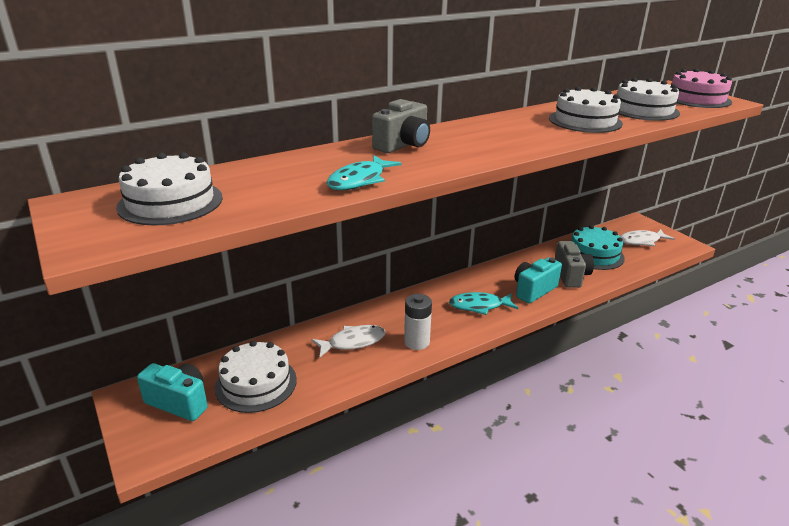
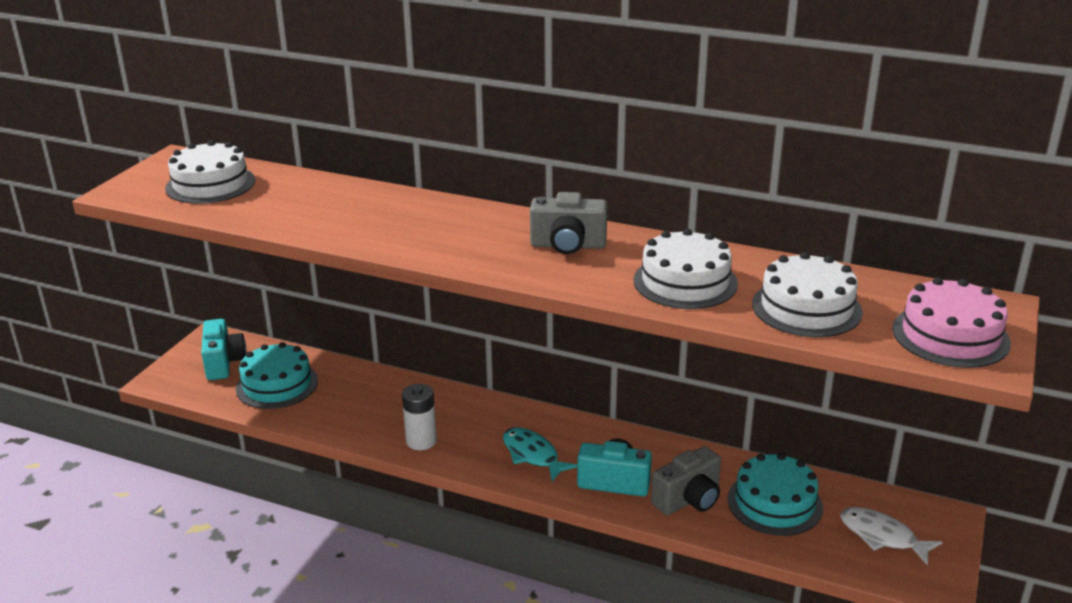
camera: 55 degrees right, 0 degrees up
white cake [215,341,297,413] -> turquoise cake [236,342,318,409]
white fish [311,325,386,358] -> none
turquoise fish [326,155,402,190] -> none
grey camera [372,99,430,153] -> grey camera moved to [530,192,607,254]

